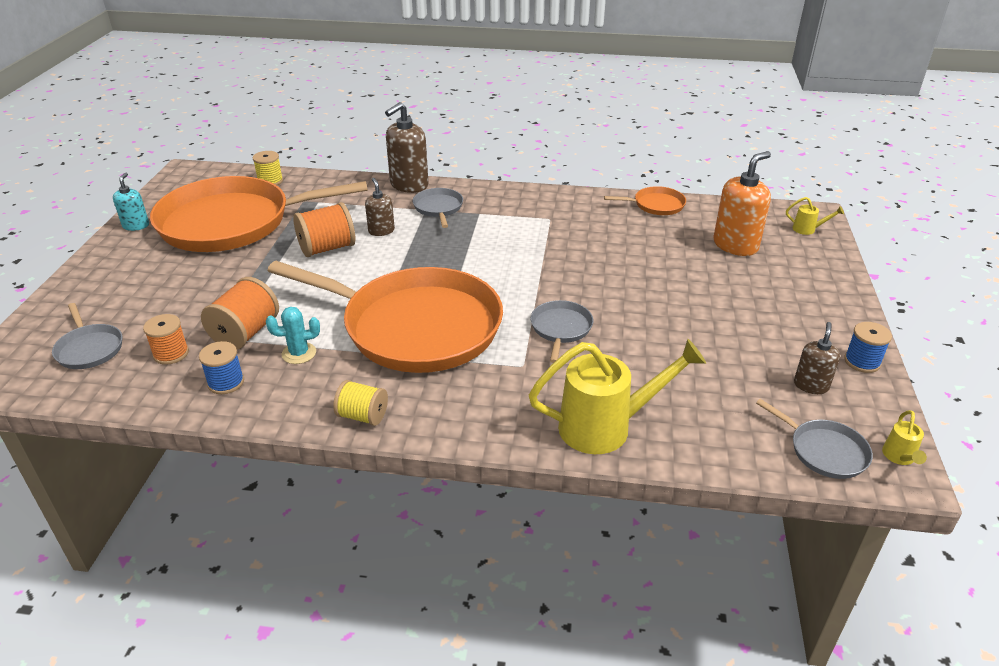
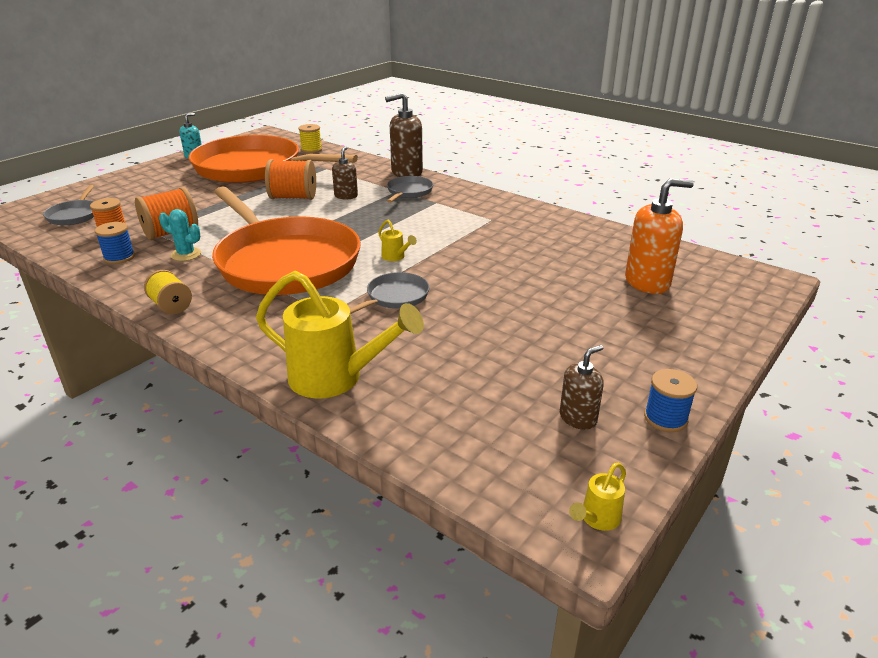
camera: 30 degrees right, 5 degrees down
orange pan [604,186,686,215] -> none
grey pan [756,399,873,479] -> none
yellow watering can [786,197,844,235] -> yellow watering can moved to [378,220,417,261]

